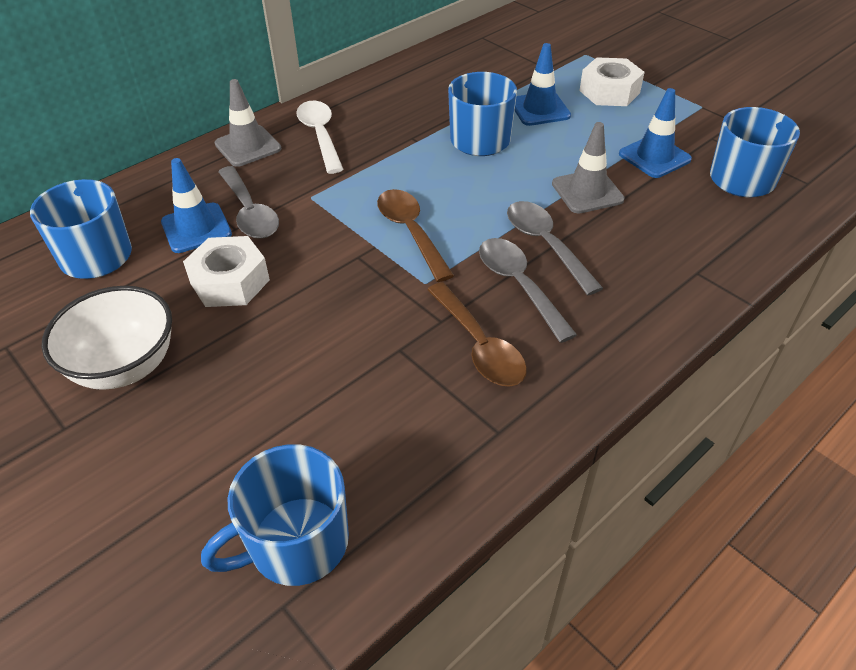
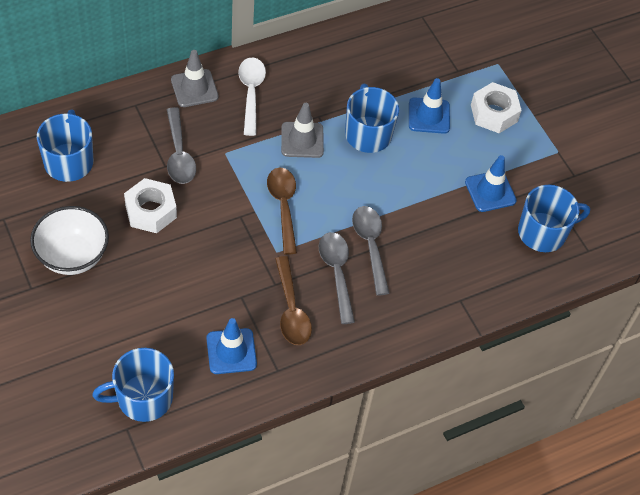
camera: 10 degrees right, 10 degrees up
blue traffic cone [161,158,232,253] -> blue traffic cone moved to [206,318,257,374]
grey traffic cone [552,122,625,214] -> grey traffic cone moved to [281,103,324,158]

